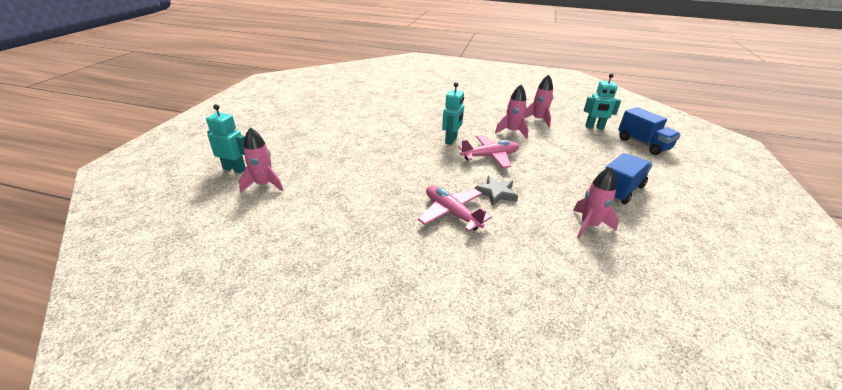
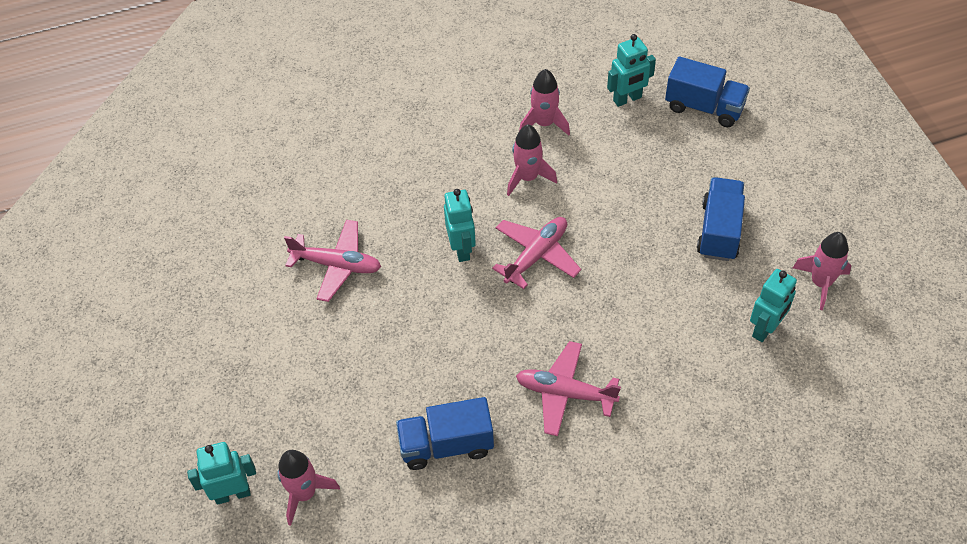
camera: 30 degrees left, 20 degrees up
grey star [475,176,518,206] -> none
pink rocket [573,167,619,239] -> pink rocket moved to [793,232,851,310]
none -> pink plane [284,220,381,302]
none -> blue truck [396,397,494,470]
none -> turquoise robot [750,269,797,342]

